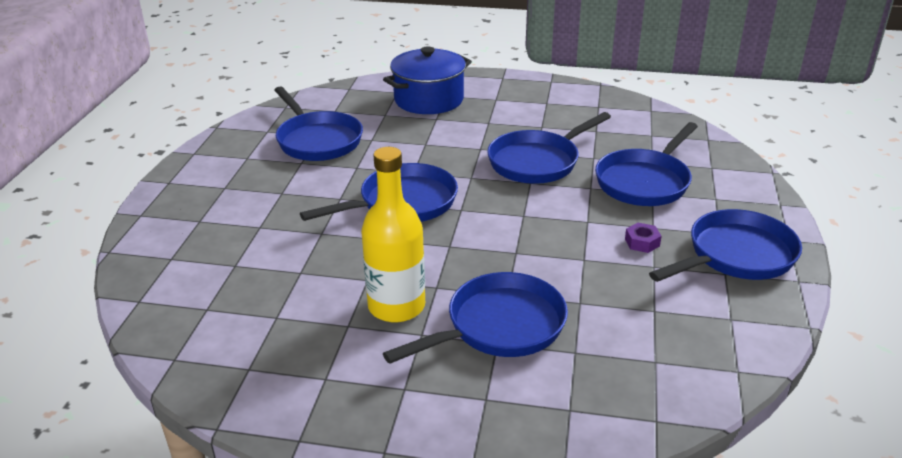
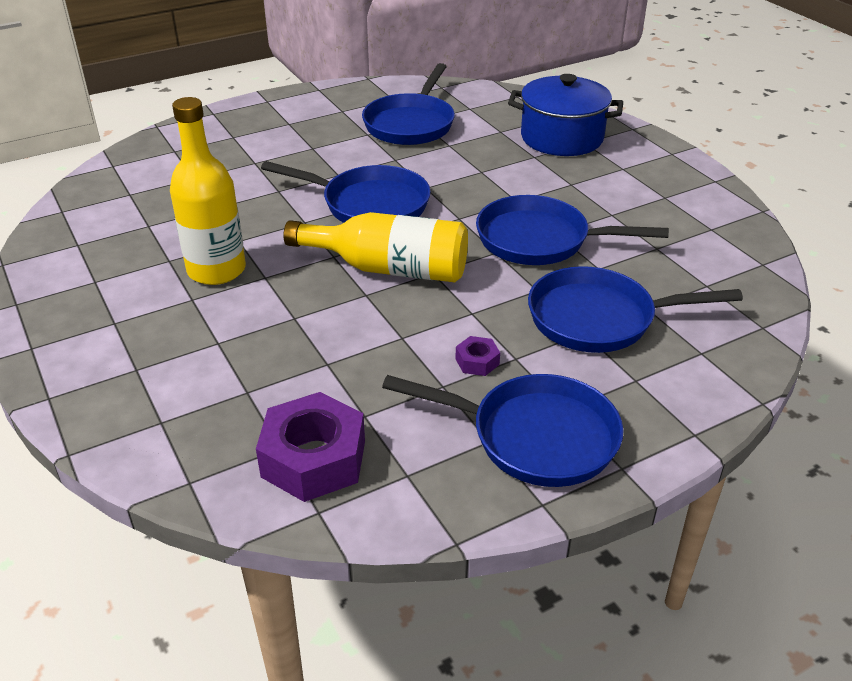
camera: 50 degrees right, 5 degrees up
blue pan [383,272,568,364] -> none
none -> purple nut [256,392,365,502]
none -> yellow bottle [283,212,468,282]

